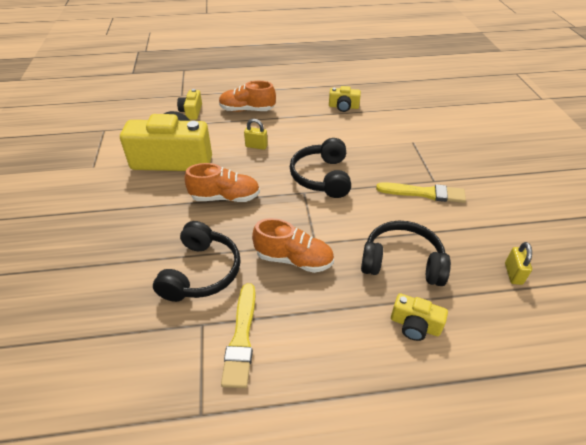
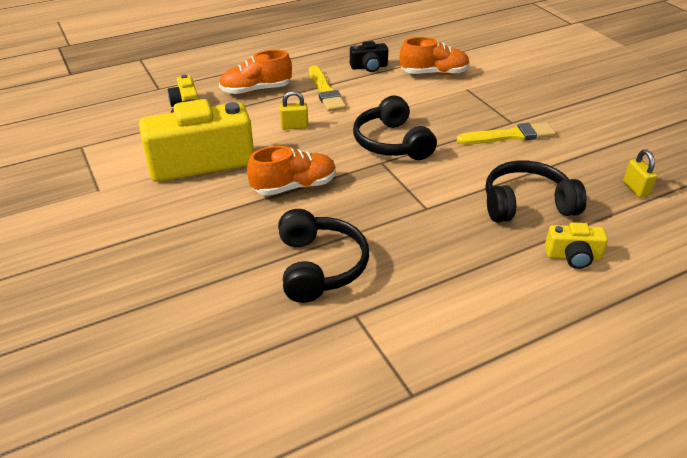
camera: 20 degrees left, 5 degrees down
yellow brush [221,283,256,388] -> yellow brush moved to [309,65,346,112]
orange shoe [252,218,334,273] -> orange shoe moved to [400,37,470,75]
yellow camera [329,86,361,112] -> black camera [350,41,388,72]

